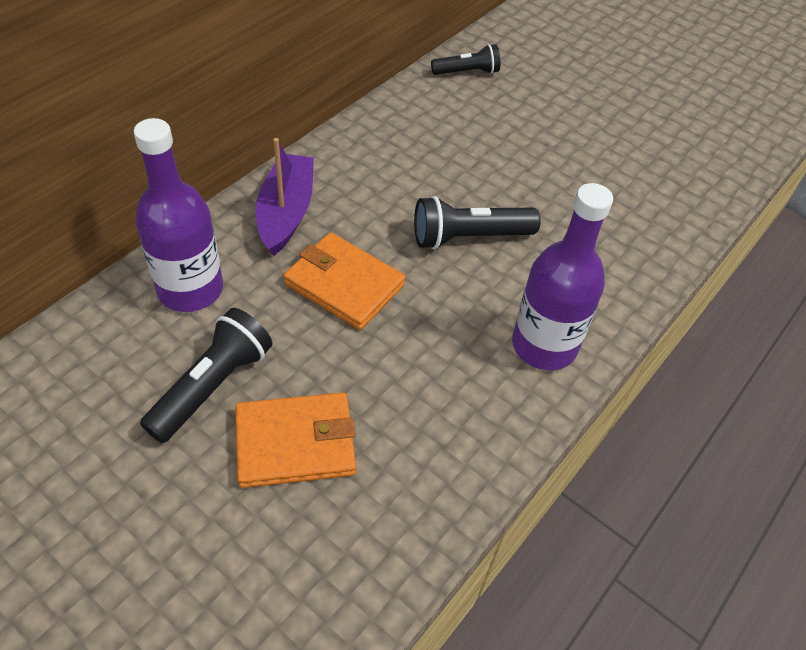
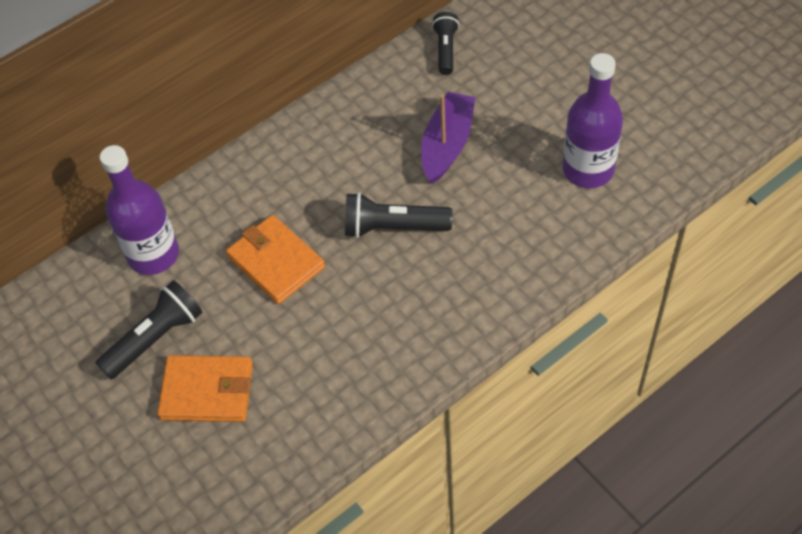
camera: 20 degrees right, 5 degrees up
purple boat [256,138,314,256] -> purple boat moved to [421,92,476,184]
black flashlight [431,44,500,75] -> black flashlight turned 90 degrees counterclockwise [432,12,459,75]
purple bottle [512,183,613,370] -> purple bottle moved to [563,53,623,188]

